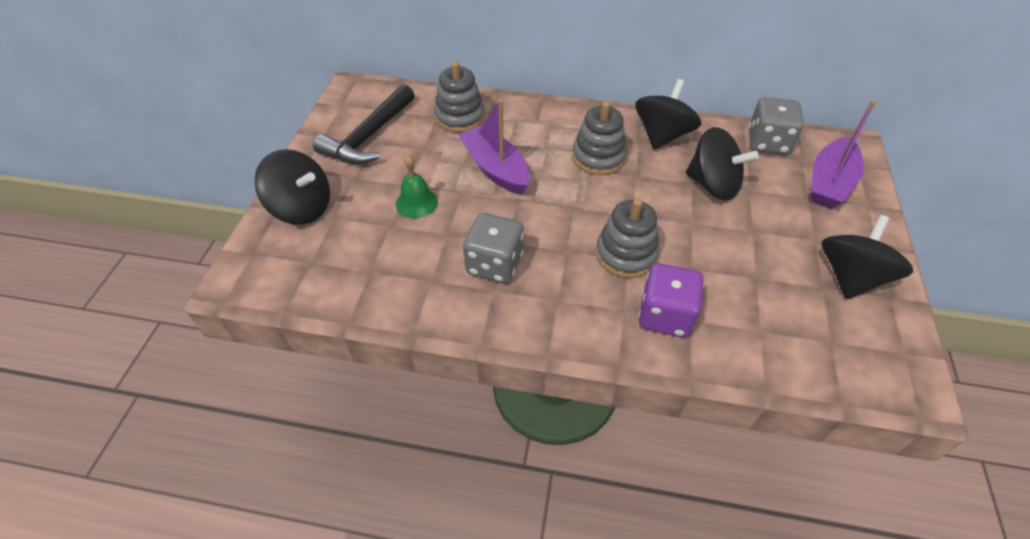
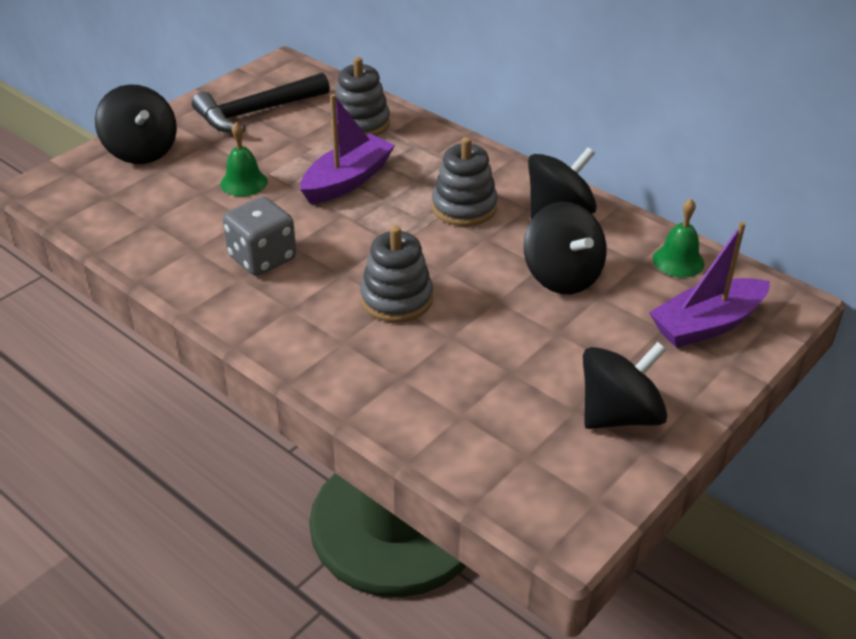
camera: 30 degrees right, 10 degrees down
purple boat [458,100,530,195] -> purple boat turned 45 degrees clockwise [300,94,395,204]
purple dice [638,263,704,337] -> none
grey dice [748,97,804,155] -> green bell [653,199,705,278]

